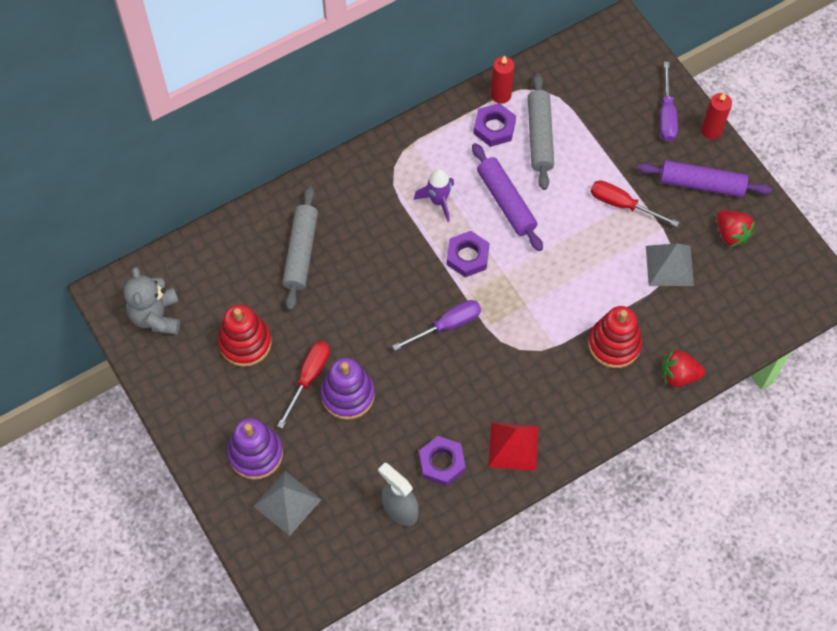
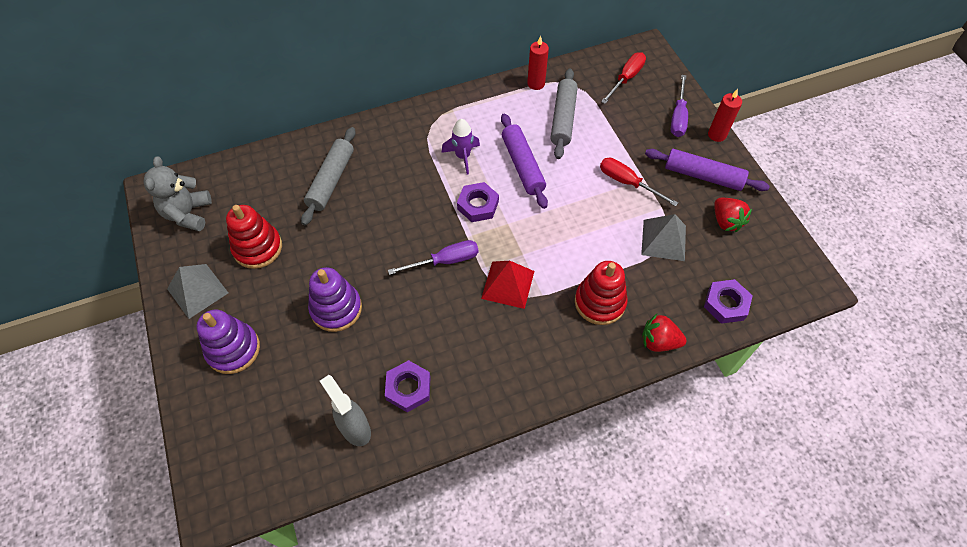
camera: 10 degrees right, 5 degrees down
grey pyramid [253,471,321,536] -> grey pyramid moved to [167,264,228,319]
red screwdriver [277,341,330,429] -> red screwdriver moved to [601,52,646,104]
purple nut [473,103,516,147] -> purple nut moved to [704,279,753,324]
red pyramid [488,422,539,471] -> red pyramid moved to [481,261,534,309]

